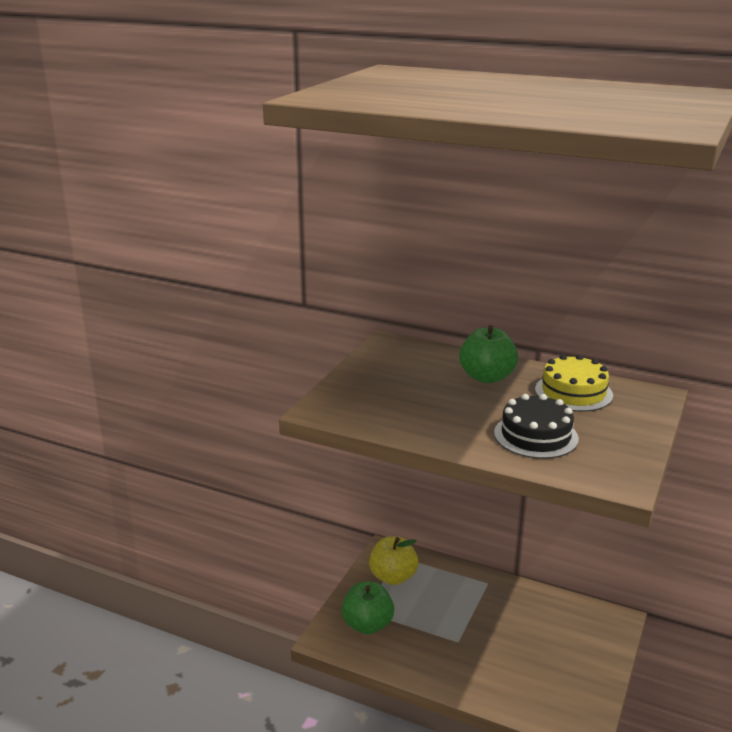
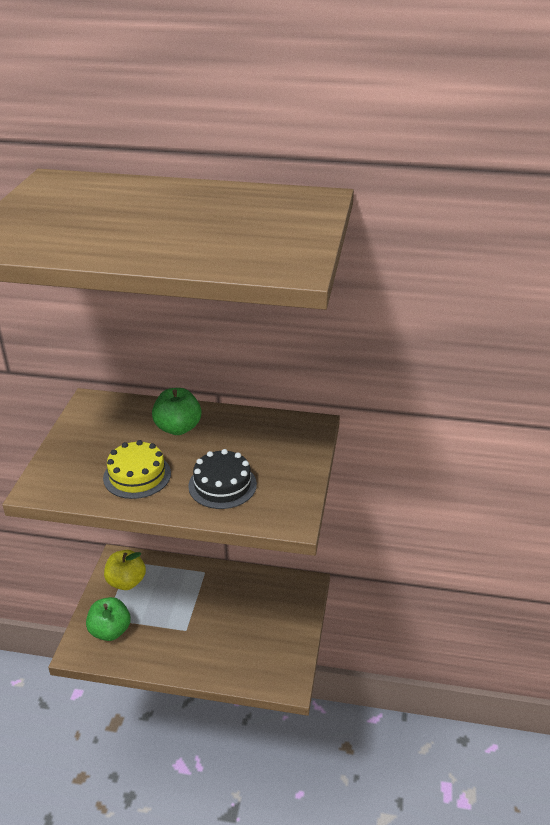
camera: 15 degrees left, 10 degrees up
yellow cake [535,354,613,412] -> yellow cake moved to [103,440,171,499]

